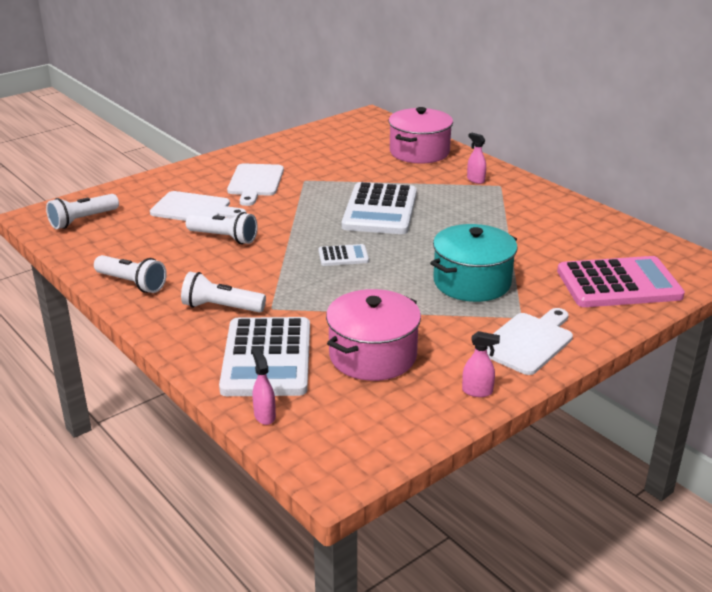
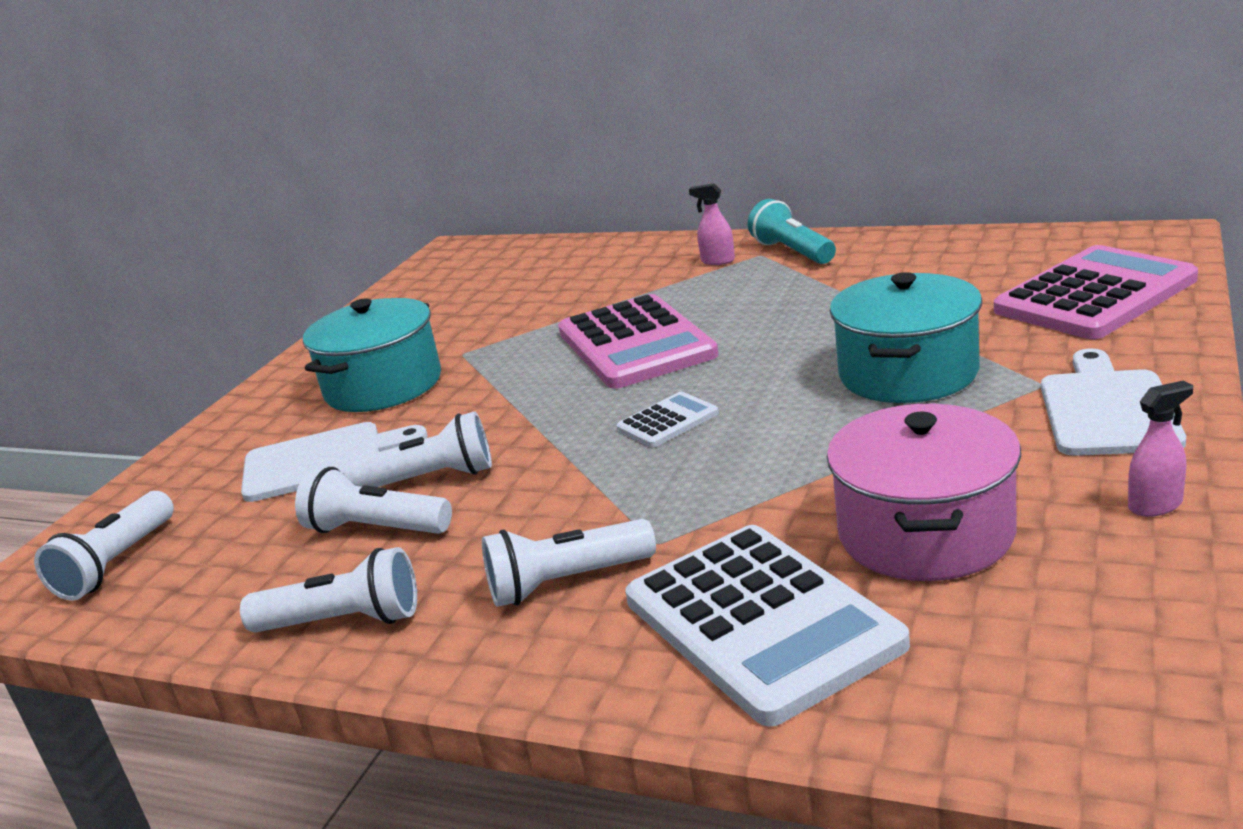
camera: 25 degrees left, 5 degrees down
white cutting board [227,163,284,206] -> turquoise pot [303,298,441,412]
pink spray bottle [252,349,276,425] -> none
white calculator [342,182,417,234] -> pink calculator [558,294,719,389]
pink pot [389,107,453,164] -> none
none -> white flashlight [295,467,452,534]
none -> turquoise flashlight [748,199,836,264]

